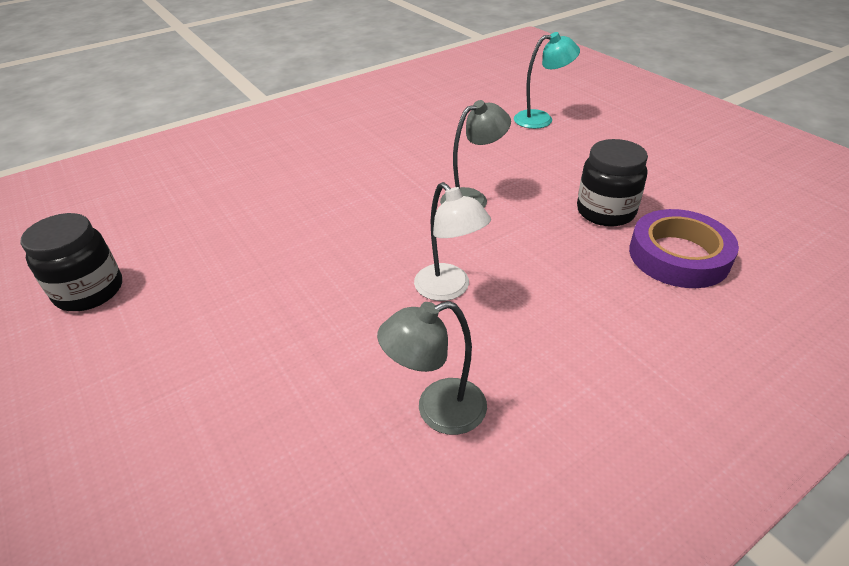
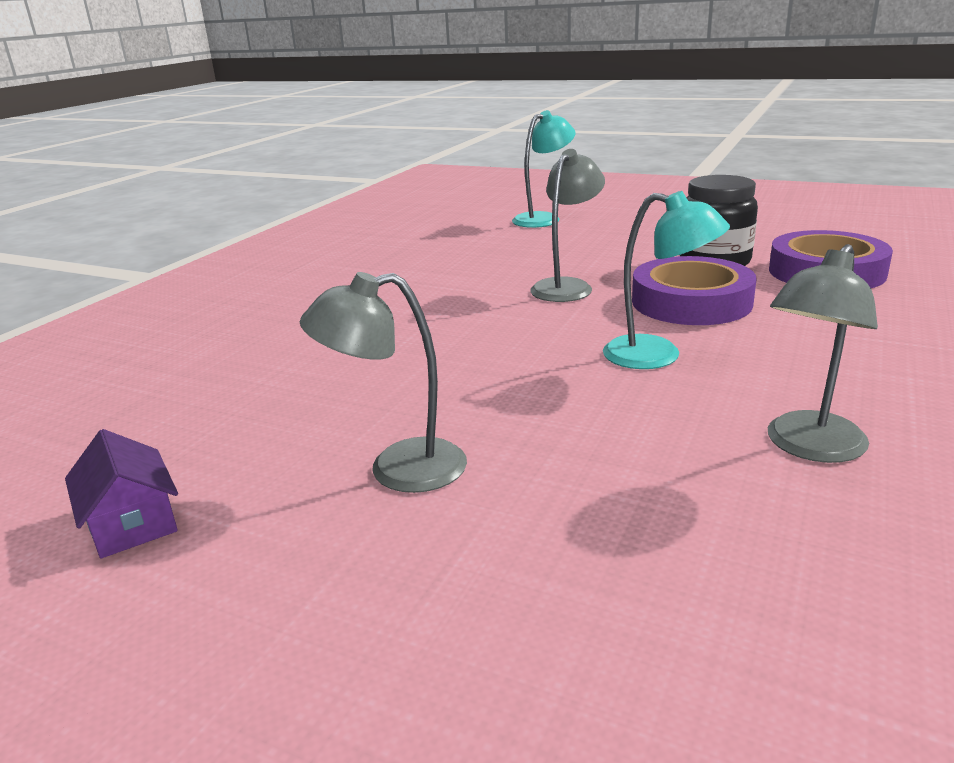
camera: 30 degrees left, 15 degrees down
black jar [21,213,122,311] -> purple house [65,429,178,558]
white lamp [414,182,491,301] -> turquoise lamp [603,191,730,369]
none -> grey lamp [300,272,467,493]
none -> purple tape [632,256,757,325]

